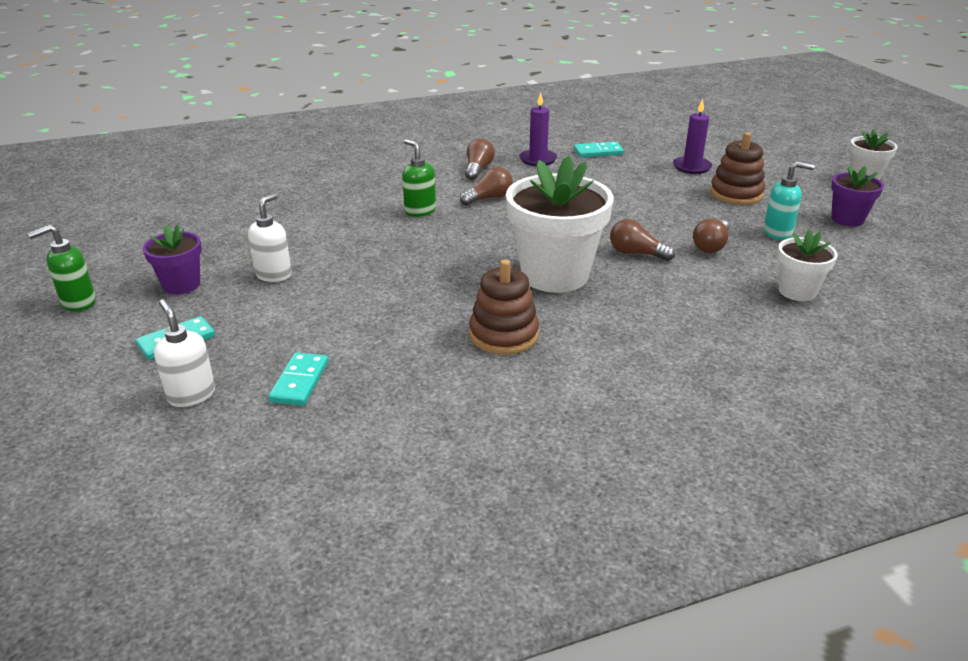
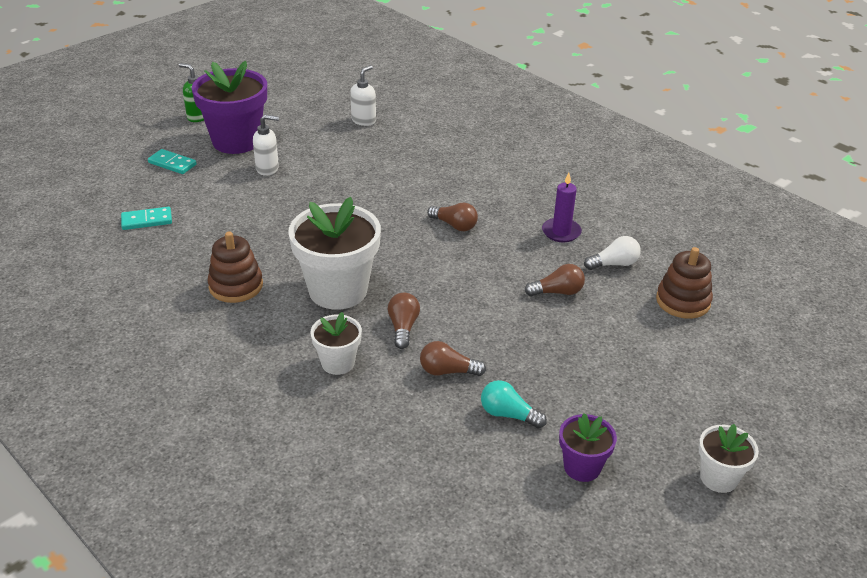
camera: 65 degrees right, 5 degrees up
purple flower pot [143,224,202,295] -> purple flower pot [192,61,267,154], size x1.92
white soap dispenser [154,300,215,407] -> white soap dispenser moved to [350,65,376,126]
green soap dispenser [402,139,436,217] -> none
brown light bulb [465,138,495,180] -> brown light bulb moved to [525,264,585,297]
turquoise domino [574,142,624,157] -> white light bulb [584,236,641,270]
purple candle [673,99,712,174] -> none
brown stacking toy [710,132,765,205] -> brown stacking toy moved to [656,247,713,319]
turquoise soap dispenser [763,161,815,240] -> turquoise light bulb [481,380,547,429]
white flower pot [777,230,838,301] -> white flower pot moved to [310,312,362,375]

